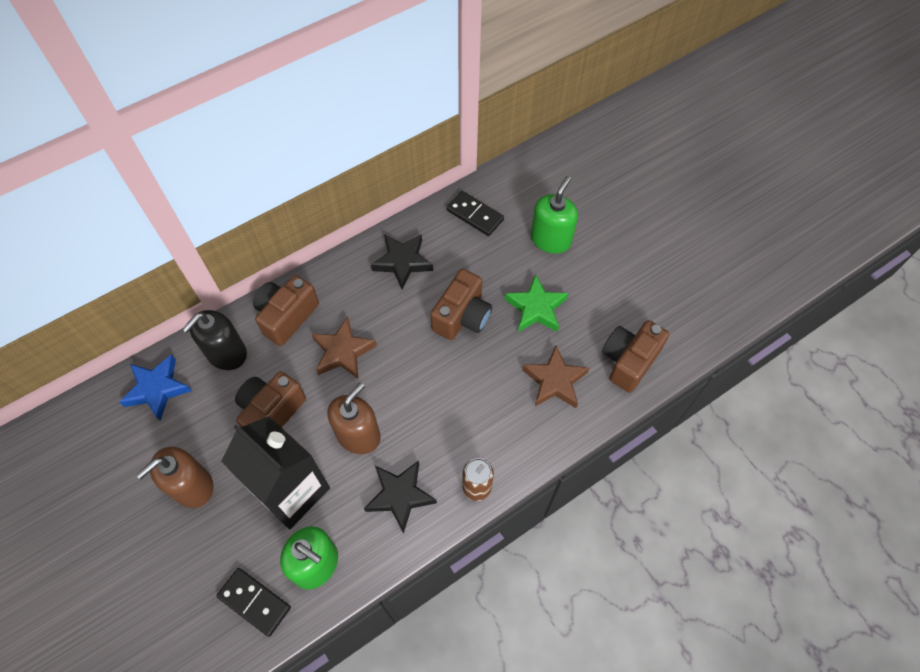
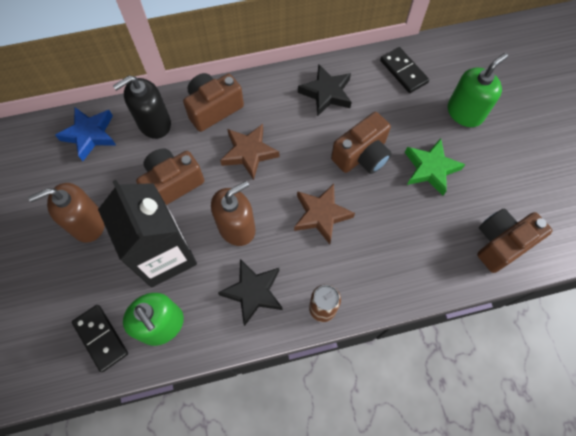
camera: 20 degrees right, 5 degrees up
brown star [522,345,589,408] -> brown star moved to [294,184,355,244]

